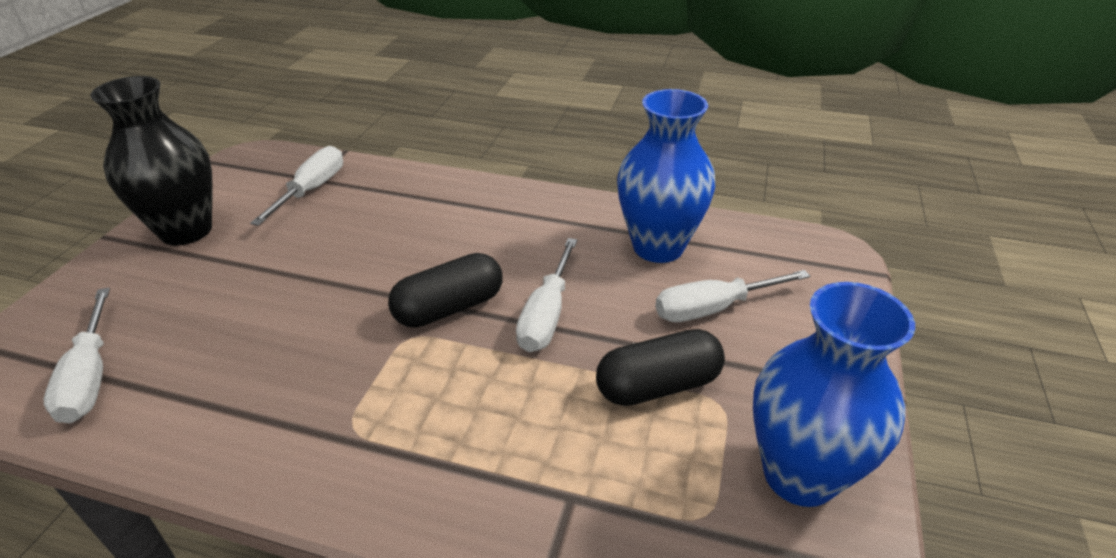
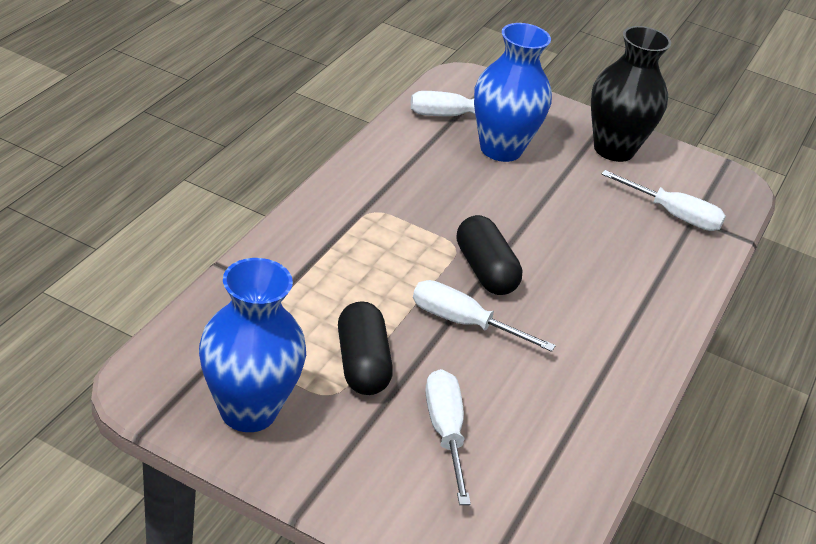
camera: 95 degrees right, 0 degrees up
blue vase [617,89,715,263] -> blue vase moved to [474,23,552,162]

